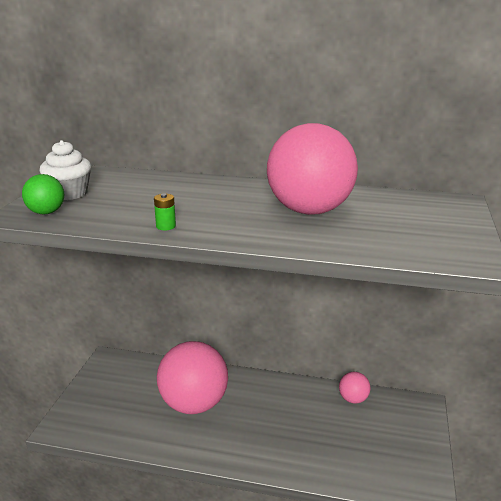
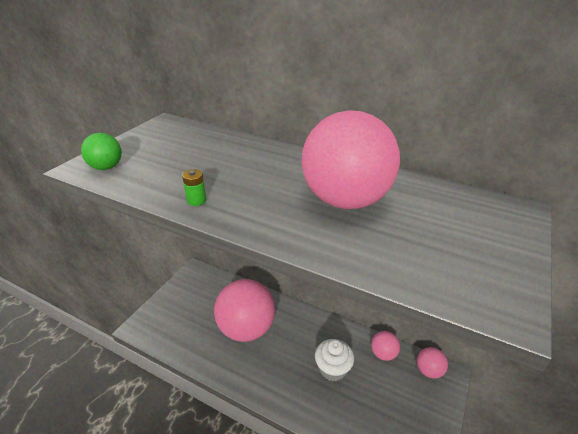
camera: 15 degrees right, 10 degrees up
white cupcake [40,140,91,200] -> white cupcake moved to [315,339,354,381]
none -> pink ball [417,347,448,379]

